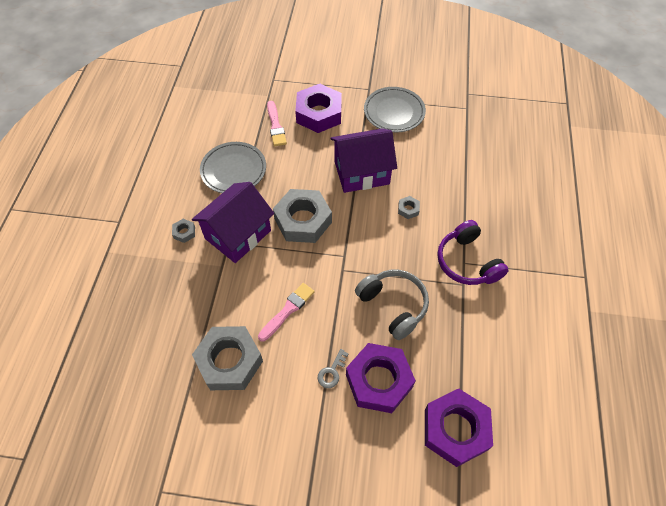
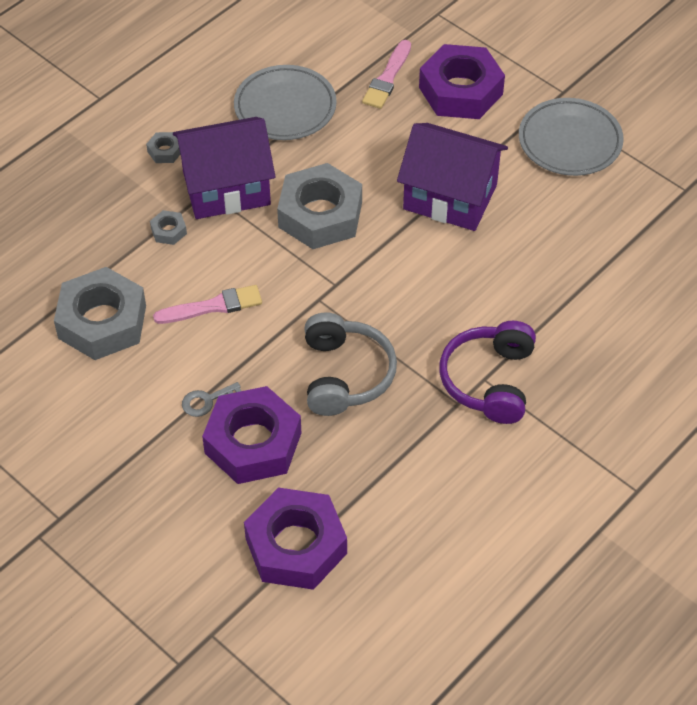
camera: 35 degrees right, 5 degrees down
grey nut [398,196,420,219] -> grey nut moved to [150,210,187,245]

